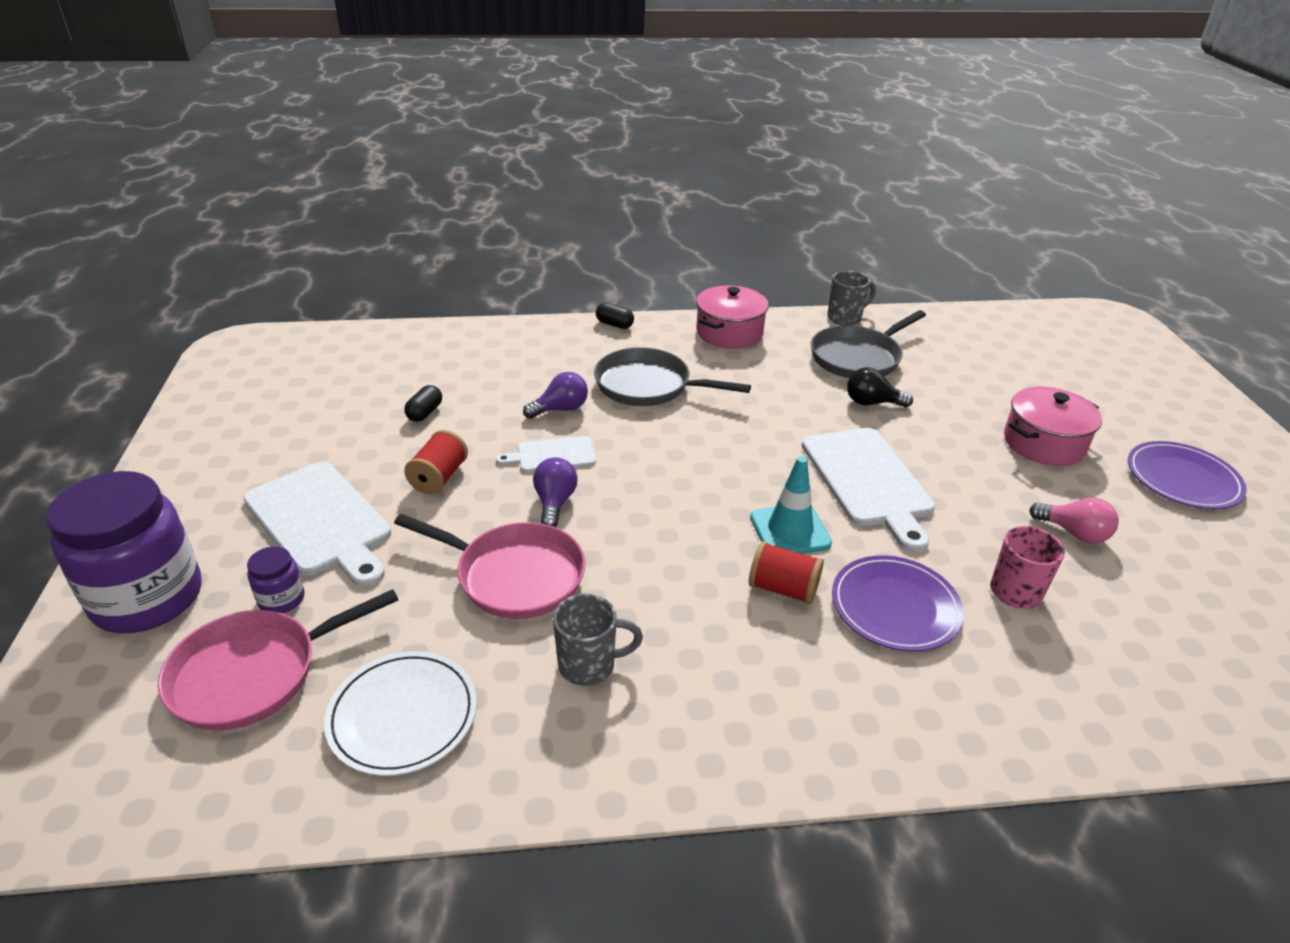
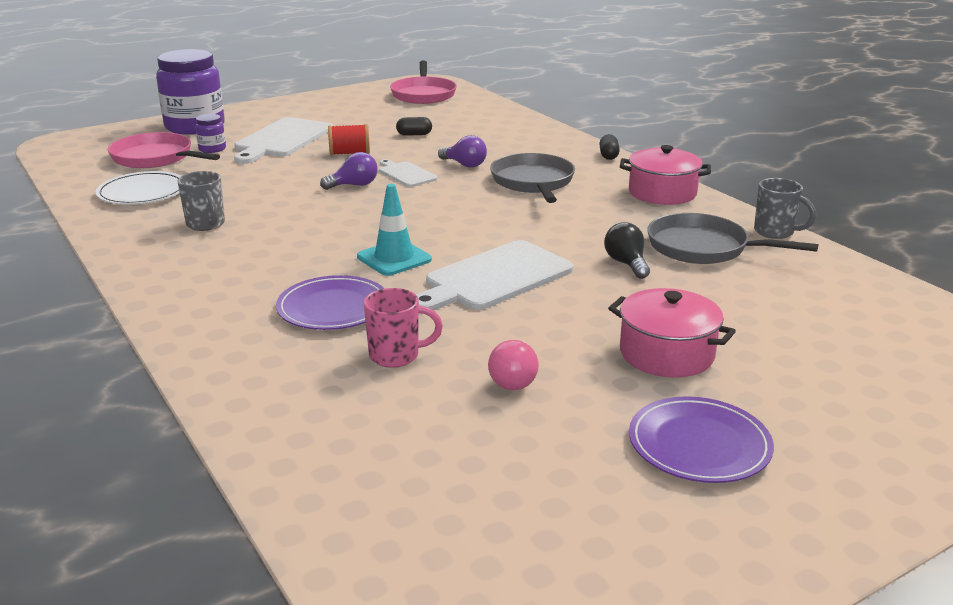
camera: 65 degrees right, 10 degrees down
pink pan [394,514,585,619] -> pink pan moved to [390,61,457,104]
red spool [749,541,824,604] -> none

